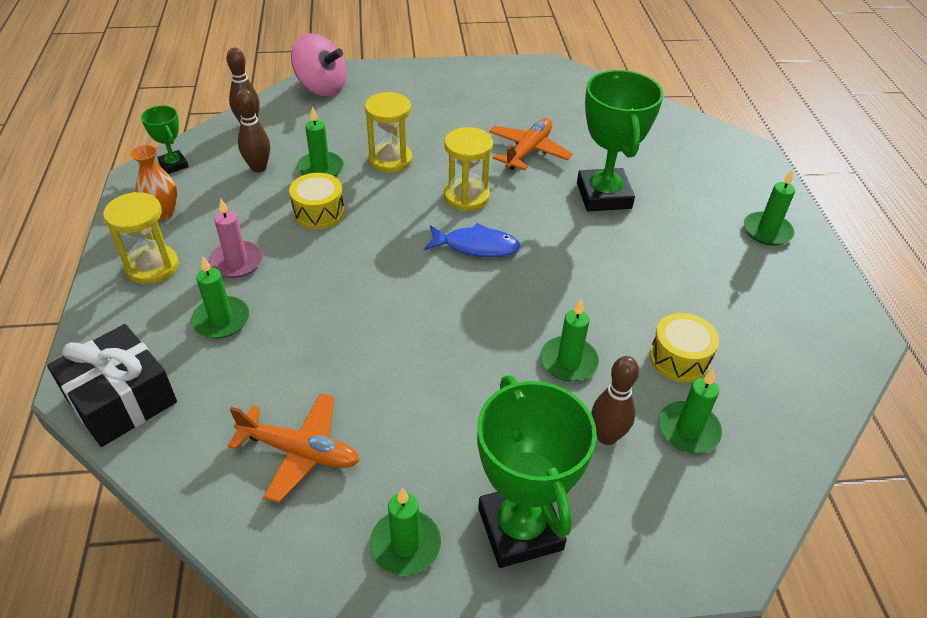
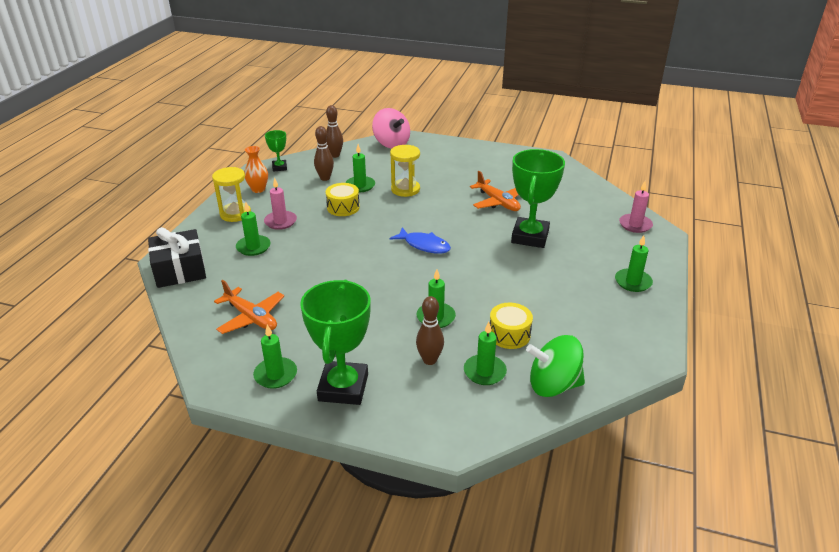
camera: 25 degrees right, 10 degrees down
yellow hourglass [444,127,493,211] -> none
orange plane [489,118,572,170] -> orange plane turned 90 degrees clockwise [470,171,521,211]
none -> green spinning top [526,335,585,397]
none -> pink candle [619,181,653,233]

